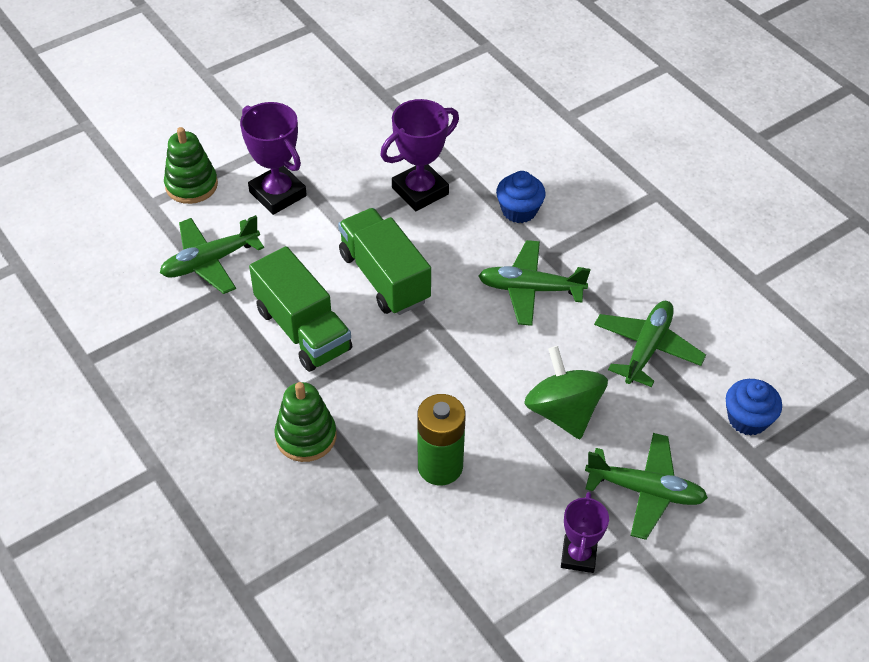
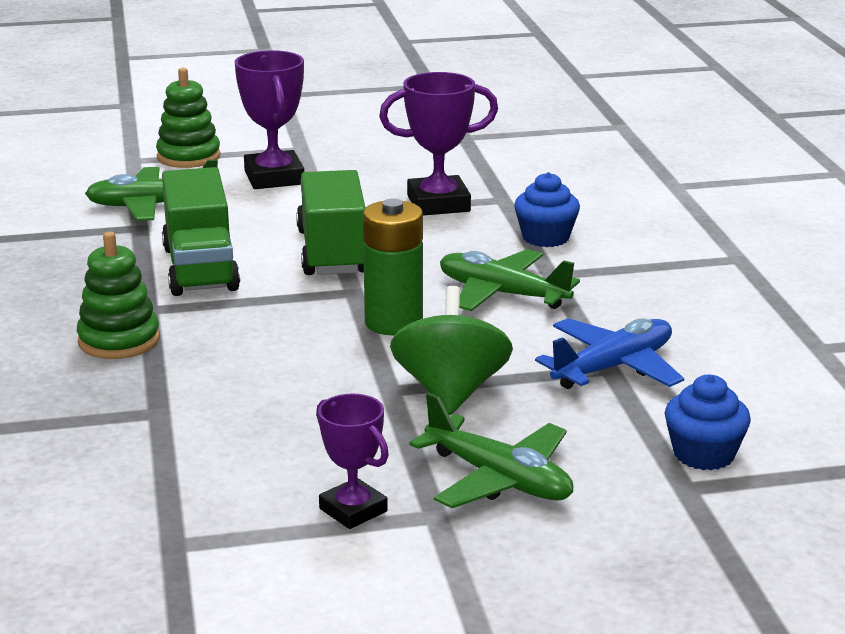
camera: 25 degrees right, 25 degrees down
green battery [417,394,466,485] -> green battery moved to [363,199,423,335]
purple trophy [561,492,609,573] -> purple trophy turned 75 degrees counterclockwise [316,394,389,529]
green plane [594,301,706,387] -> blue plane [535,318,684,389]

